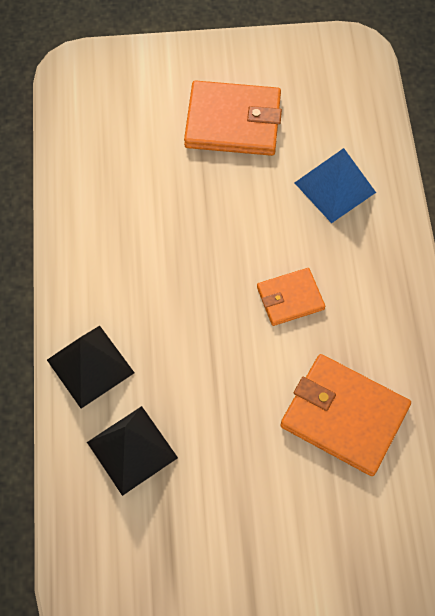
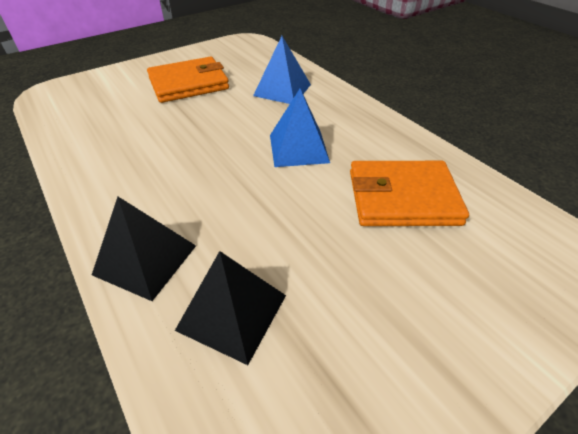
camera: 30 degrees left, 20 degrees down
orange wallet [257,268,325,326] -> blue pyramid [270,89,330,167]

